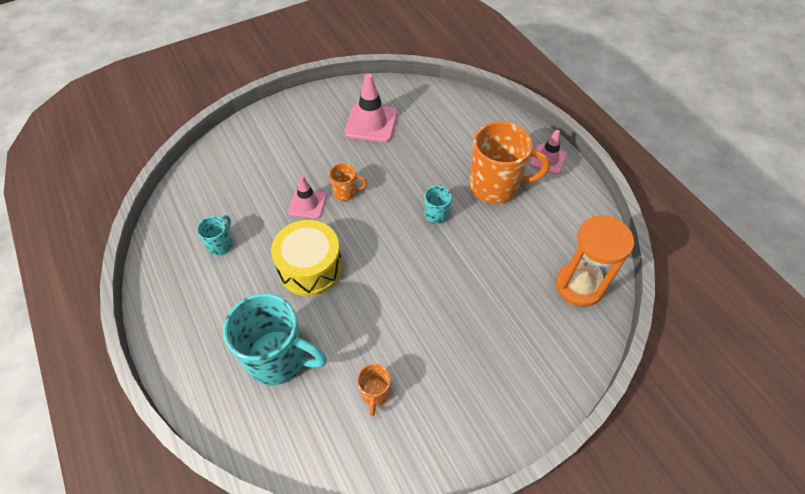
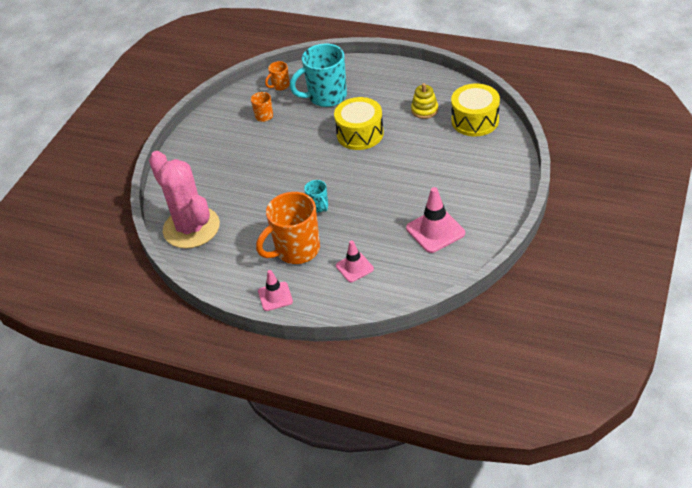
camera: 145 degrees right, 10 degrees down
turquoise mug [197,215,233,256] -> yellow stacking toy [411,83,438,119]
pink traffic cone [288,175,327,219] -> pink traffic cone moved to [336,240,374,282]
orange mug [329,163,367,201] -> orange mug moved to [265,61,290,90]
orange hourglass [556,215,634,307] -> pink cactus [149,151,220,249]
none -> yellow drum [451,84,500,136]

